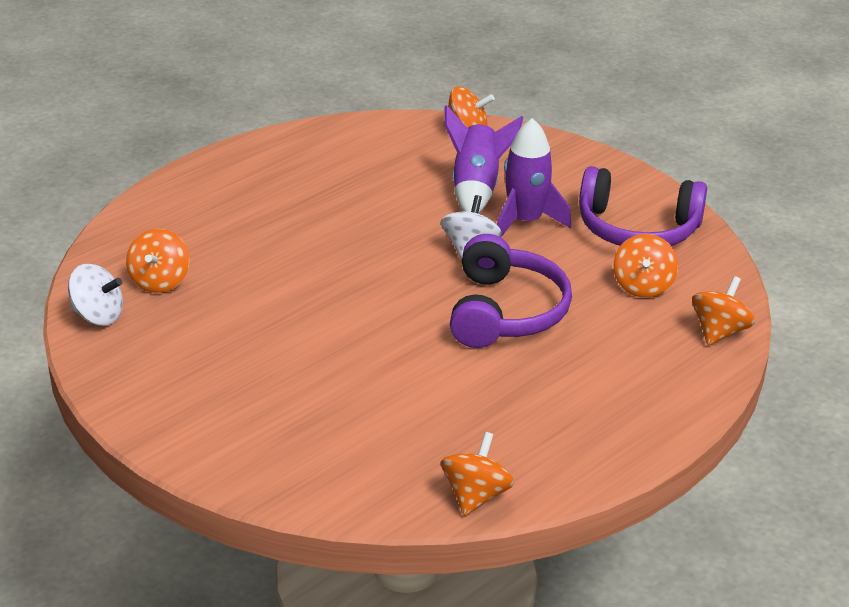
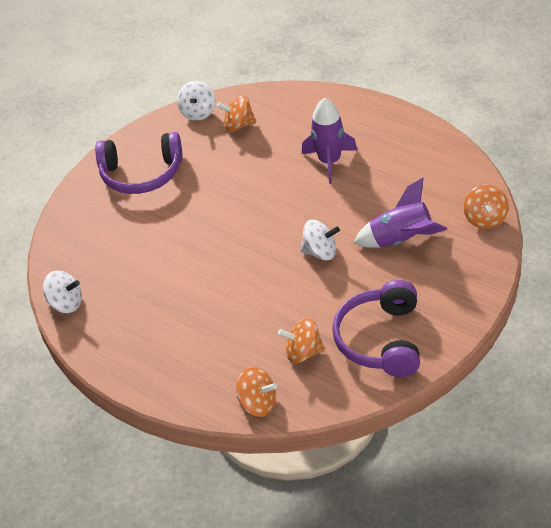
camera: 85 degrees right, 10 degrees up
orange spinning top [441,432,514,516] -> white spinning top [43,271,82,313]
purple headphones [450,234,572,348] -> purple headphones moved to [95,132,183,194]
purple rocket [497,118,571,237] -> purple rocket moved to [302,98,357,184]

